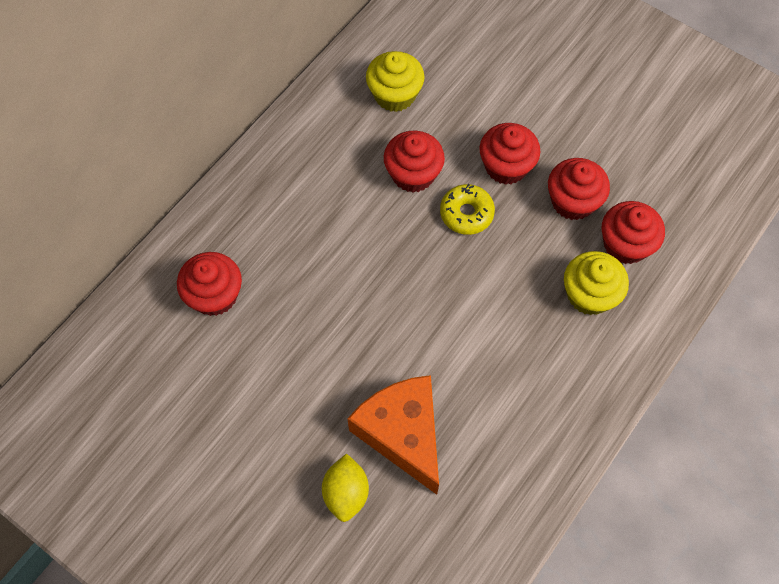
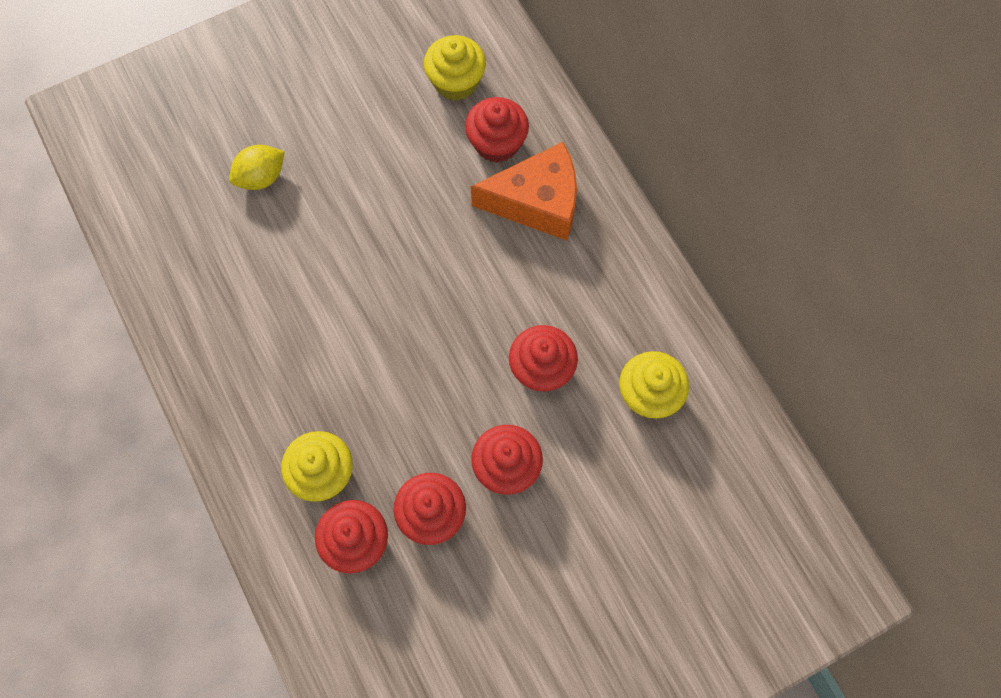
camera: 115 degrees right, 5 degrees up
yellow lemon [322,454,369,522] -> yellow lemon turned 60 degrees counterclockwise [229,145,285,190]
orange cheese [347,375,439,495] -> orange cheese moved to [471,142,577,241]
yellow donut [440,184,495,235] -> none
none -> yellow cupcake [424,35,486,101]

